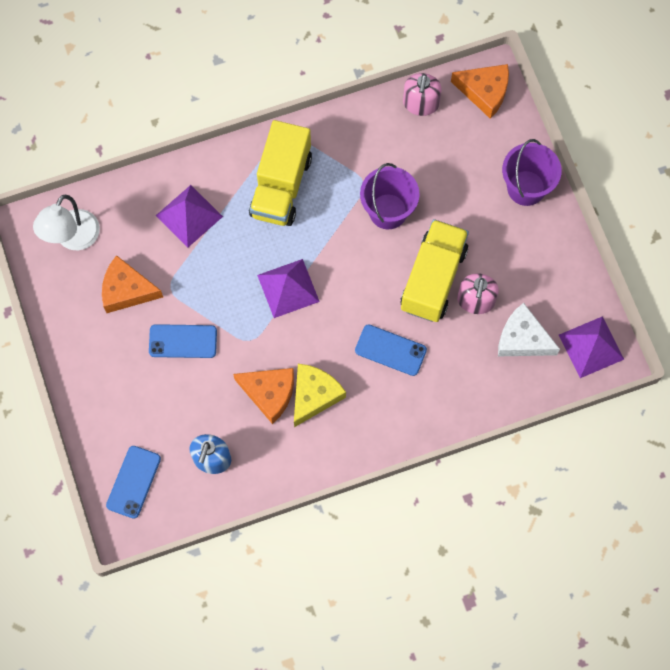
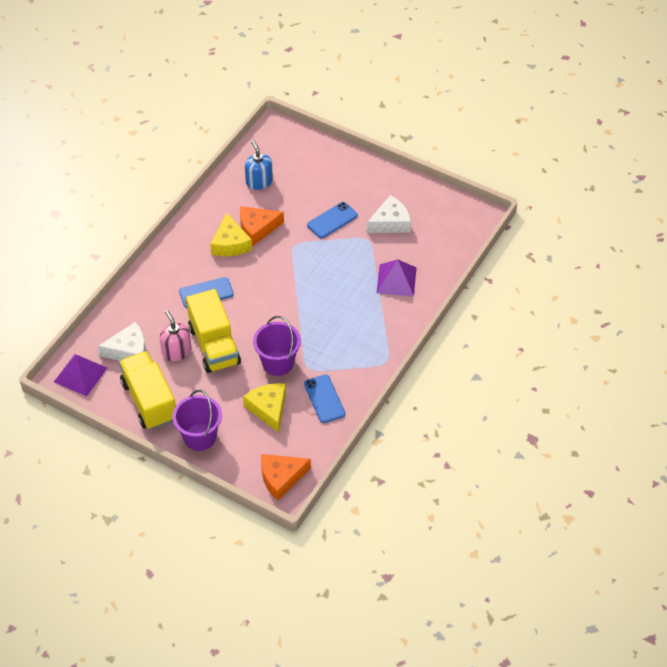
camera: 140 degrees right, 20 degrees down
white lamp [33,195,100,250] -> none
orange cheese [102,255,163,313] -> white cheese [367,195,411,233]
blue phone [106,446,161,519] -> blue phone moved to [304,374,345,423]
yellow truck [249,120,312,226] -> yellow truck moved to [119,351,176,430]
purple pyramid [257,259,320,318] -> none
pink soap dispenser [403,73,442,116] -> none
none -> yellow cheese [243,383,286,433]

